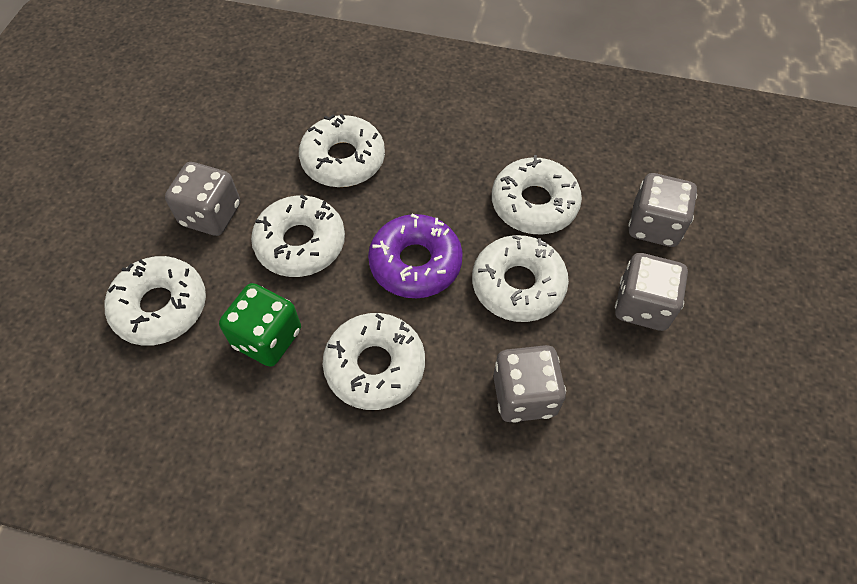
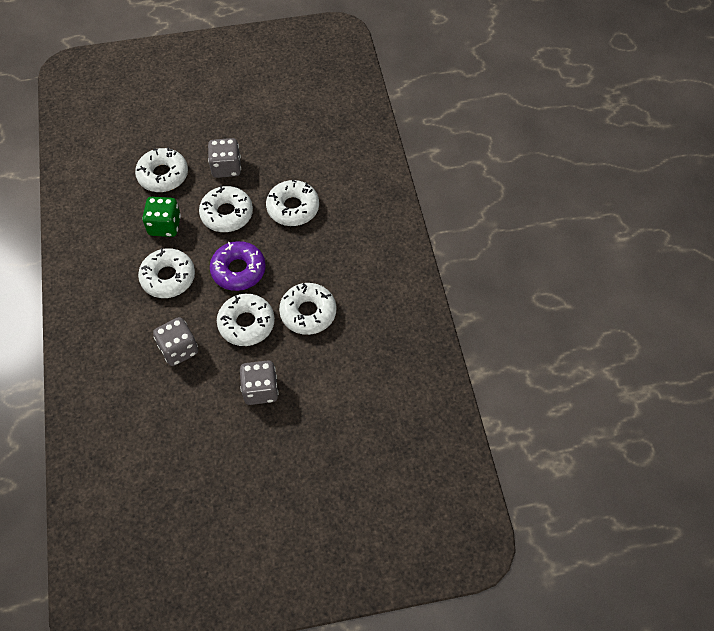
camera: 65 degrees right, 0 degrees up
grey dice [628,173,697,247] -> none

